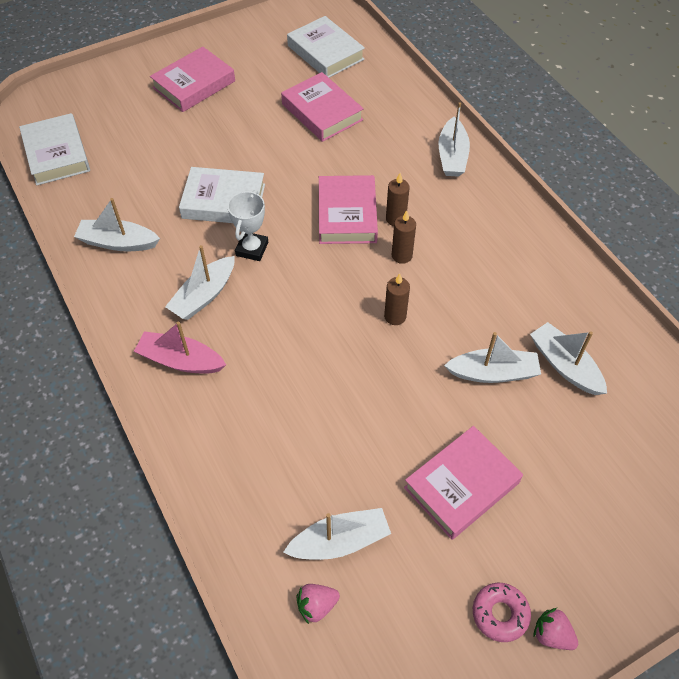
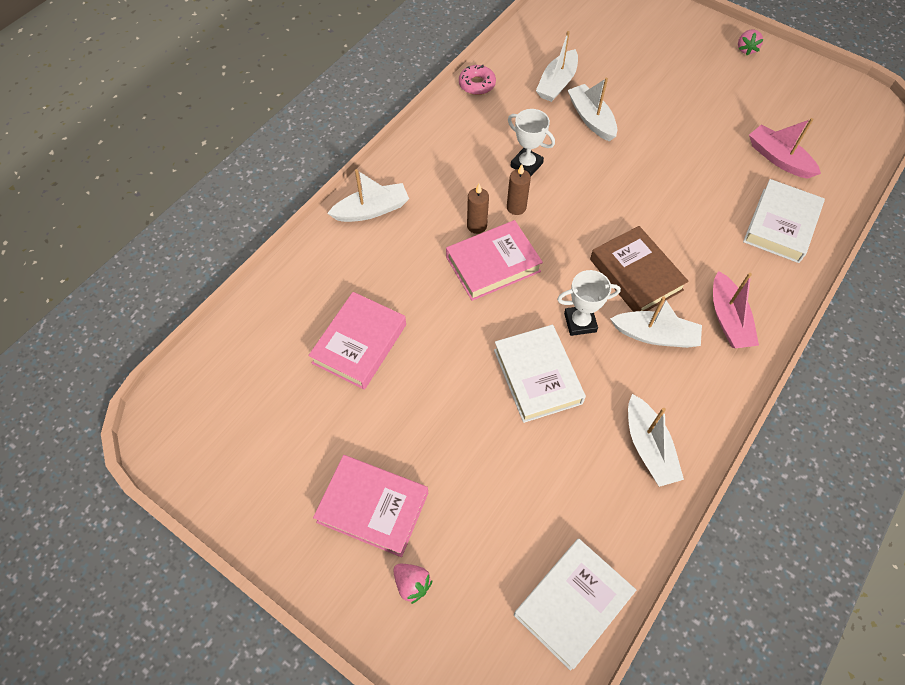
camera: 115 degrees left, 5 degrees up
white boat [283,508,391,560] -> pink boat [749,118,821,179]
white book [287,16,365,78] -> white book moved to [743,179,825,263]
pink strawberry [296,584,340,624] -> pink strawberry moved to [393,564,433,604]
brown candle [384,273,410,325] -> none
pink book [404,426,523,540] -> none
pink donut [473,583,531,642] -> pink donut moved to [459,64,496,95]
none -> white trophy [508,109,555,176]
none -> brown book [590,226,689,312]

